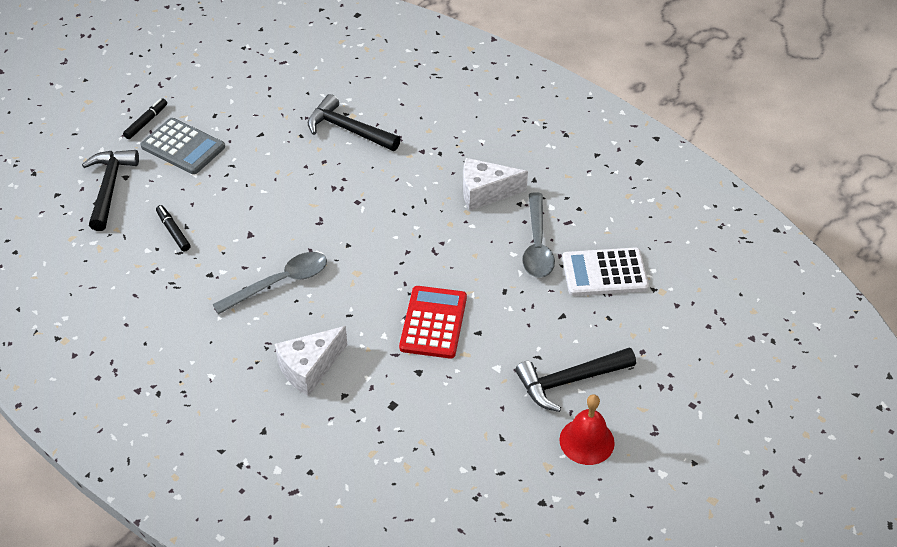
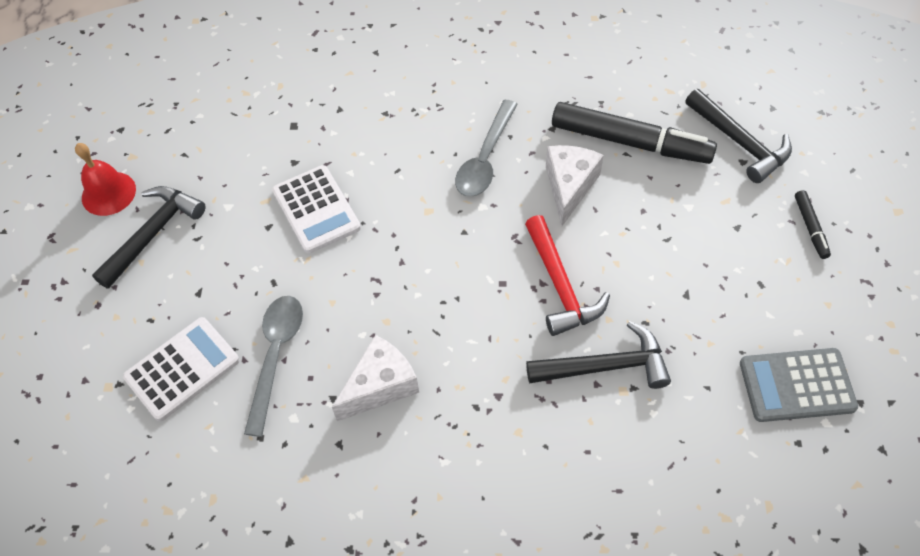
camera: 145 degrees right, 10 degrees up
grey calculator [140,118,225,174] -> grey calculator moved to [740,348,858,422]
black marker [156,205,190,251] -> black marker [552,102,717,164], size x2.25
white cheese [275,326,348,396] -> white cheese moved to [546,145,604,226]
red calculator [399,286,467,359] -> white calculator [272,165,361,254]
grey spoon [522,192,555,278] -> grey spoon turned 45 degrees clockwise [244,296,303,437]
none -> red hammer [525,215,610,336]

